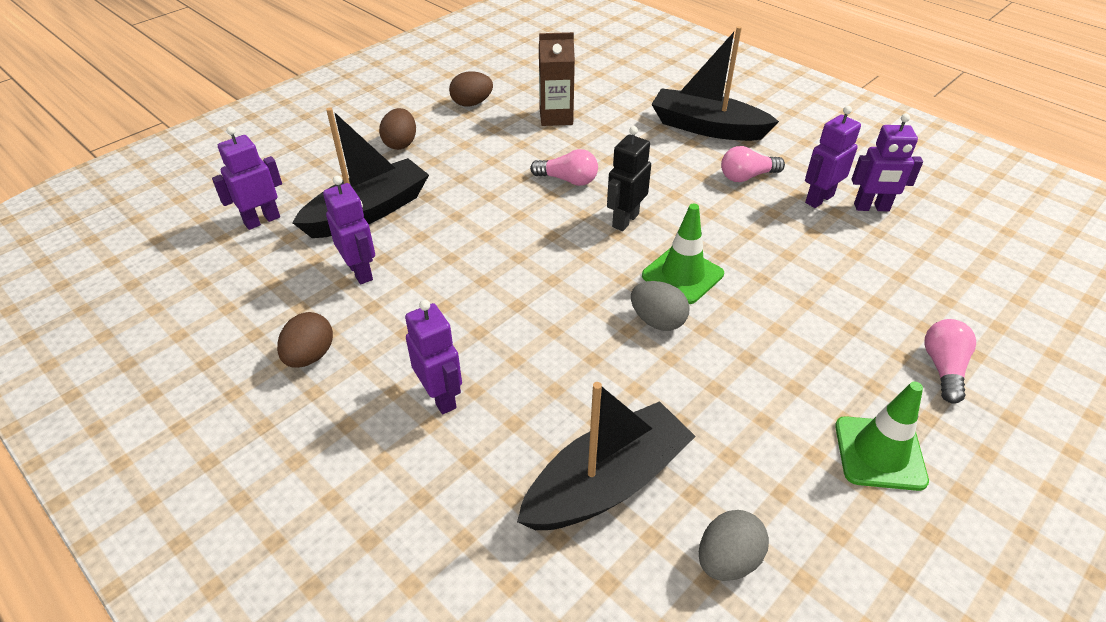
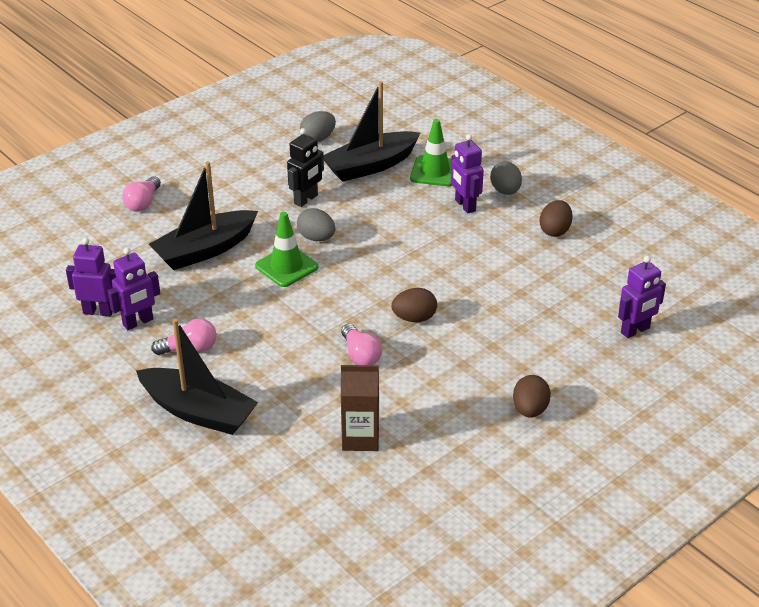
camera: 175 degrees left, 5 degrees down
black boat [292,107,429,238] -> black boat moved to [149,161,258,270]
purple robot [323,176,375,284] -> none
brown egg [449,71,493,106] -> brown egg moved to [391,288,437,322]
pink light bulb [530,149,598,186] -> pink light bulb turned 135 degrees counterclockwise [341,324,382,365]
black robot [607,126,651,231] -> black robot moved to [287,128,324,207]
green traffic cone [835,381,929,491] -> green traffic cone moved to [410,119,452,186]
none -> grey egg [490,162,522,195]

